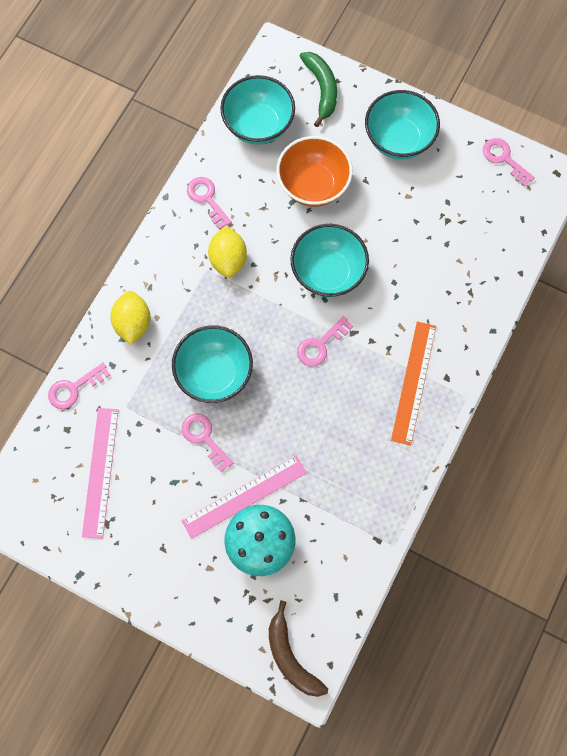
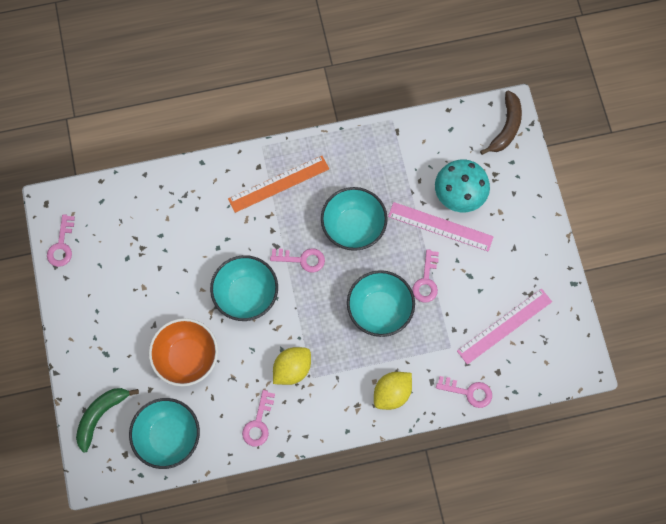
camera: 130 degrees left, 0 degrees up
turquoise bowl [365,90,440,159] -> turquoise bowl moved to [321,187,388,251]

